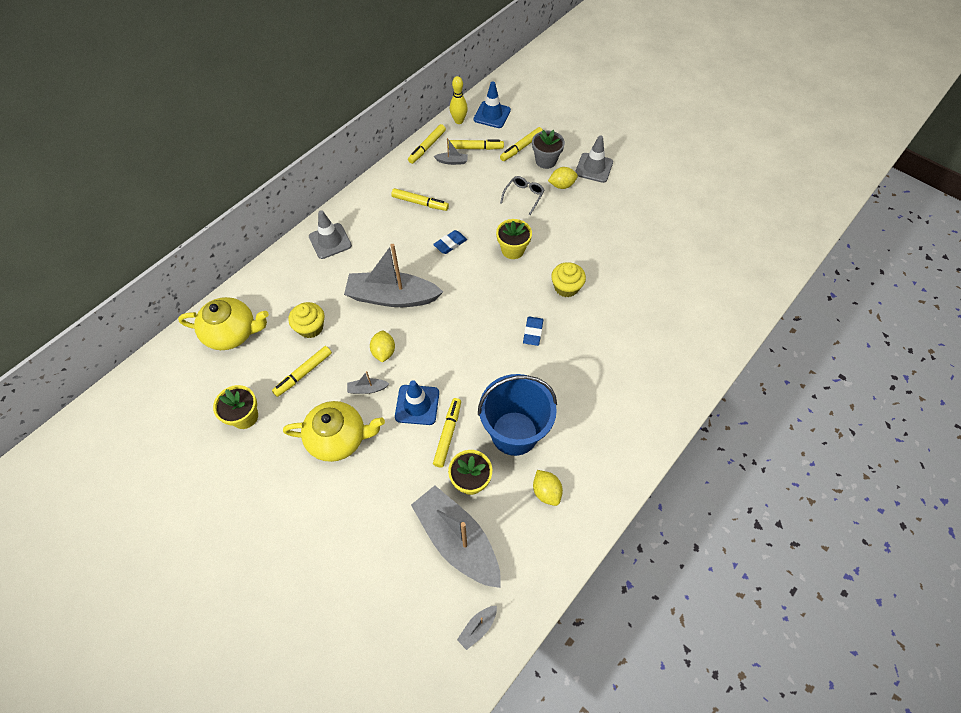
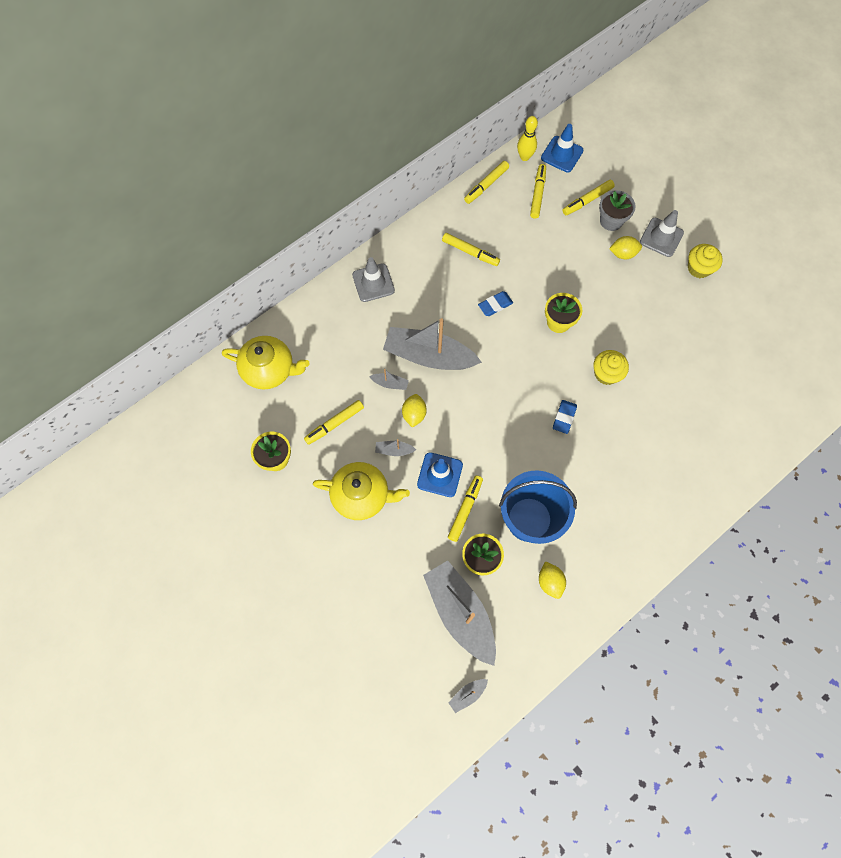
camera: 10 degrees right, 10 degrees up
yellow cupcake [289,302,324,338] -> yellow cupcake moved to [688,244,723,278]
grey boat [434,138,468,165] -> grey boat moved to [369,369,409,390]
yellow marker [448,140,504,150] -> yellow marker turned 90 degrees counterclockwise [530,164,546,219]
grey glasses [500,176,545,215] -> none

